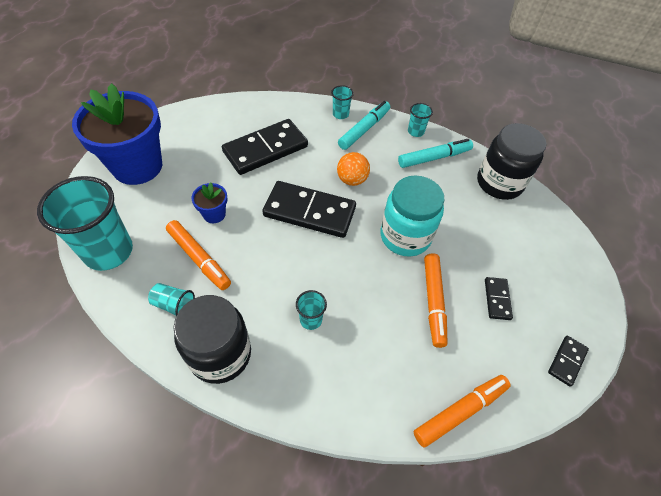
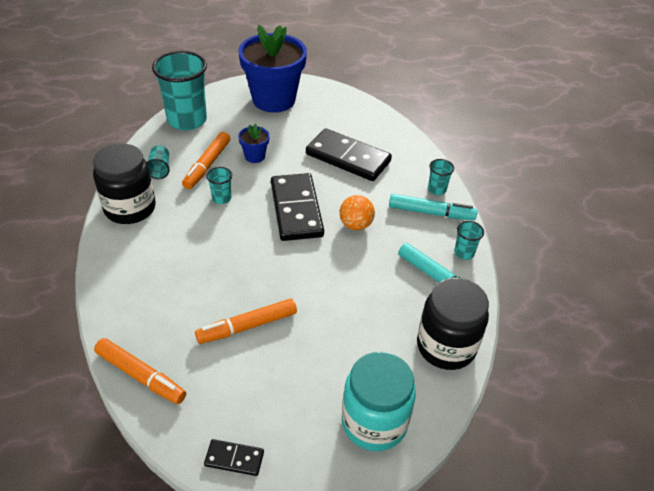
camera: 65 degrees right, 10 degrees down
turquoise cup [296,290,327,330] -> turquoise cup moved to [206,167,232,204]
turquoise jar [380,175,444,257] -> turquoise jar moved to [342,351,416,451]
black domino [485,277,513,320] -> none

